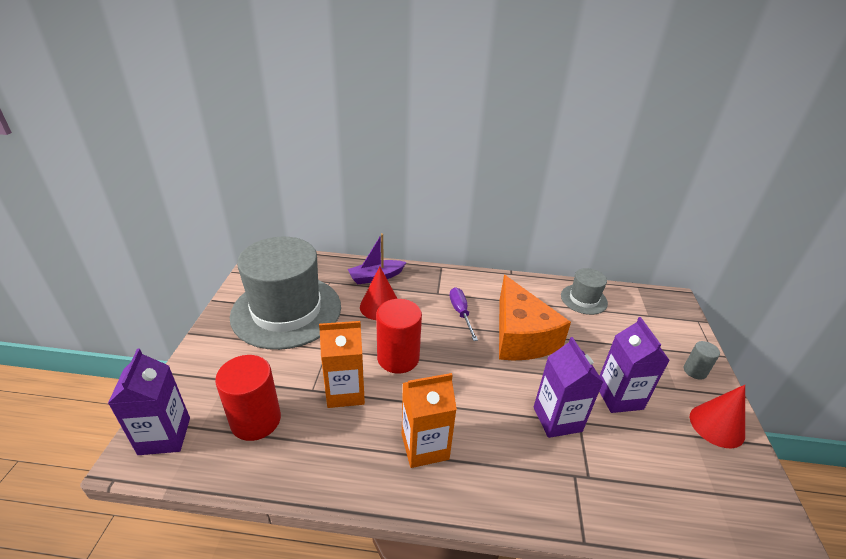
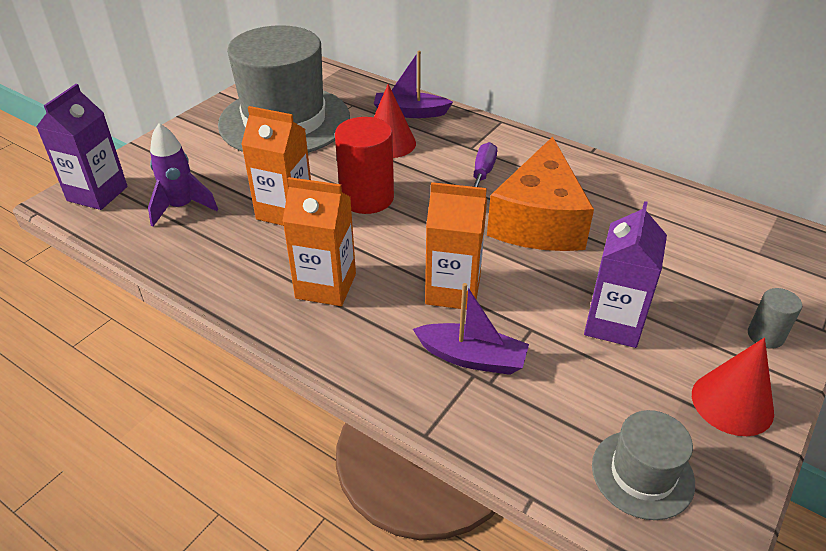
camera: 30 degrees right, 5 degrees up
red cylinder [215,355,281,441] -> purple rocket [148,123,218,227]
purple carton [534,337,603,438] -> none
grey hat [561,268,608,315] -> grey hat moved to [592,410,695,520]
none -> purple boat [413,283,529,375]
none -> orange carton [425,182,487,310]

